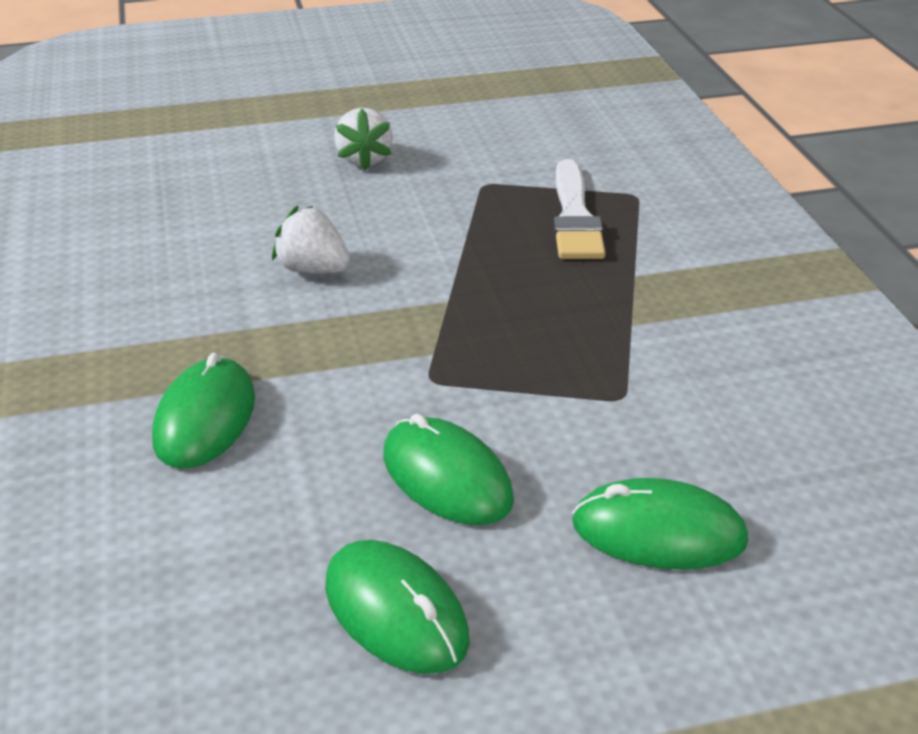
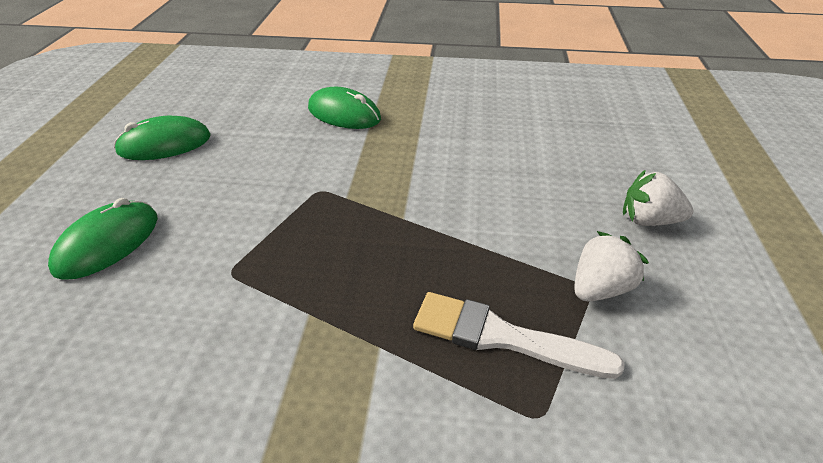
camera: 110 degrees right, 5 degrees up
white strawberry [272,206,350,273] -> white strawberry moved to [574,231,649,302]
green mouse [383,414,514,525] -> none

